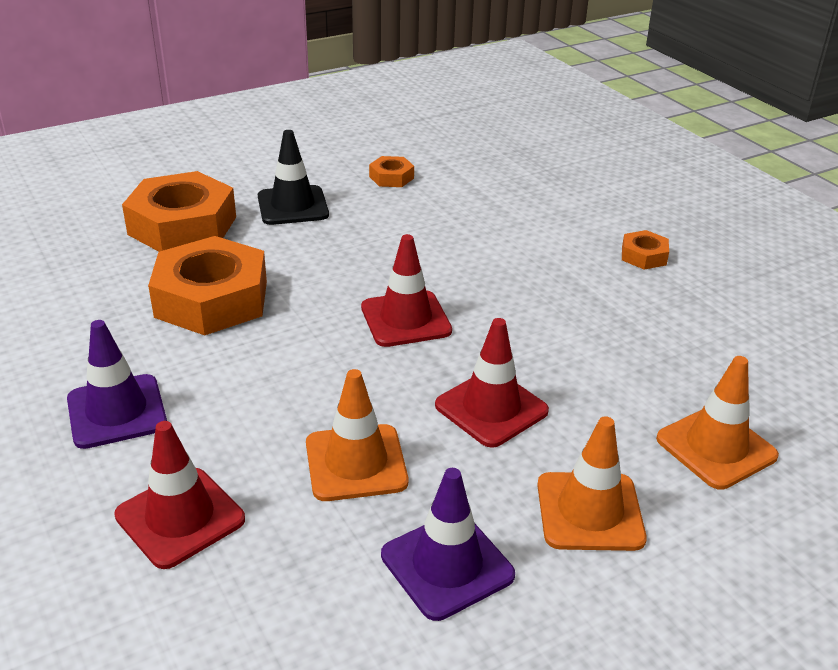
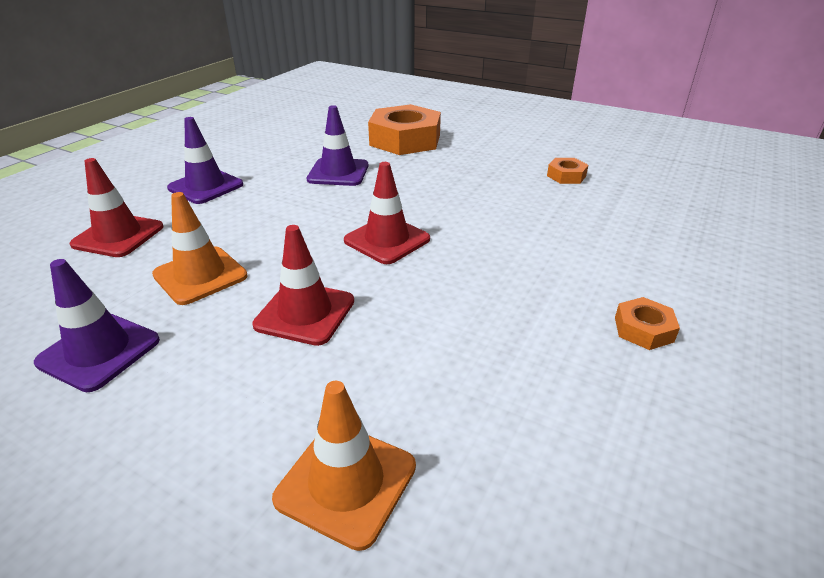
camera: 60 degrees right, 0 degrees up
orange nut [148,236,267,335] -> purple traffic cone [307,105,368,186]
black traffic cone [258,130,329,225] -> none
orange traffic cone [537,416,647,551] -> none

